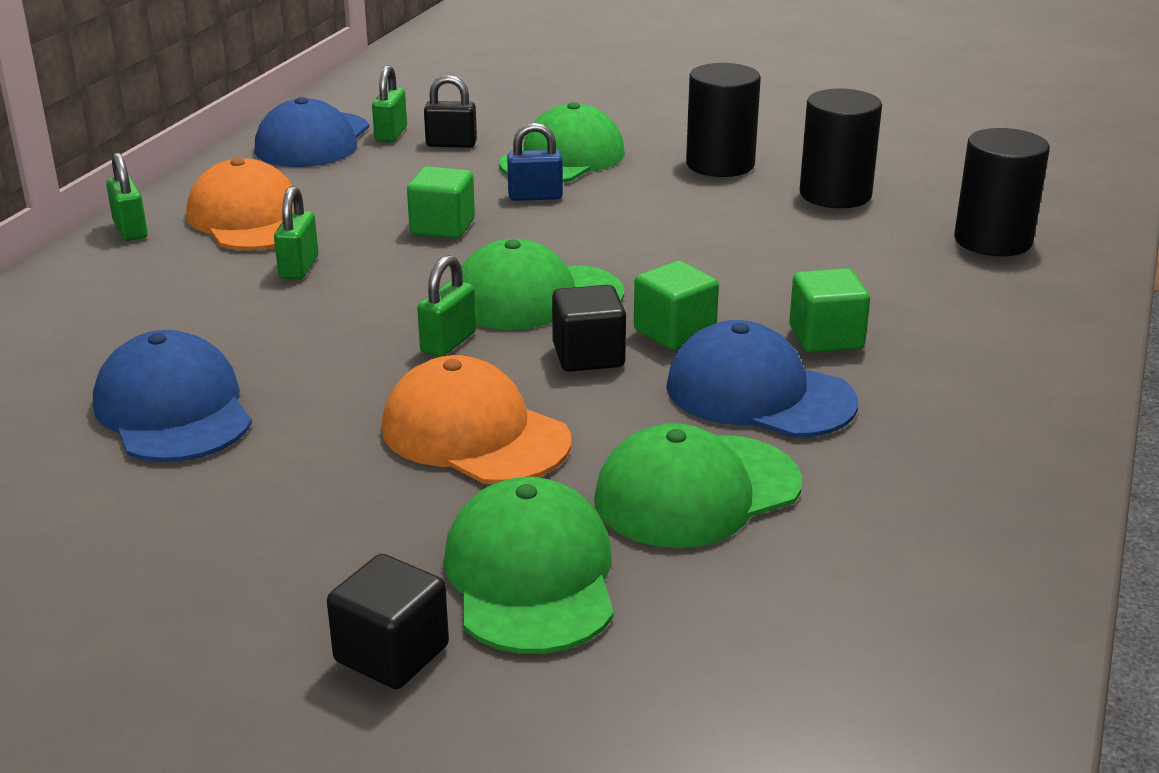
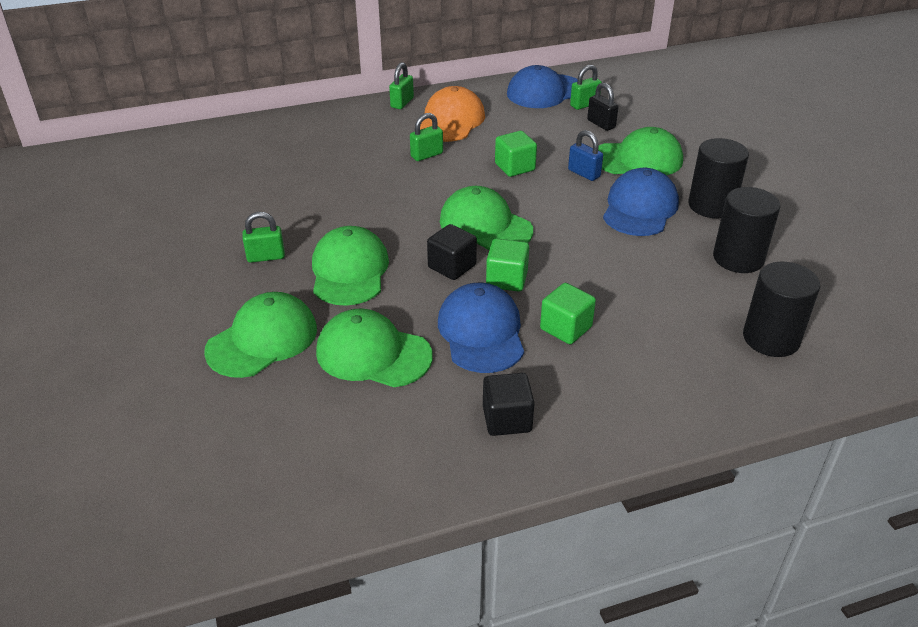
camera: 50 degrees right, 10 degrees up
blue cap [93,330,252,462] -> blue cap moved to [603,168,679,236]
black cube [327,554,449,689] -> black cube moved to [483,373,535,436]
orange cap [382,355,571,484] -> green cap [312,226,389,306]
green padlock [417,255,476,357] -> green padlock moved to [242,212,285,263]

